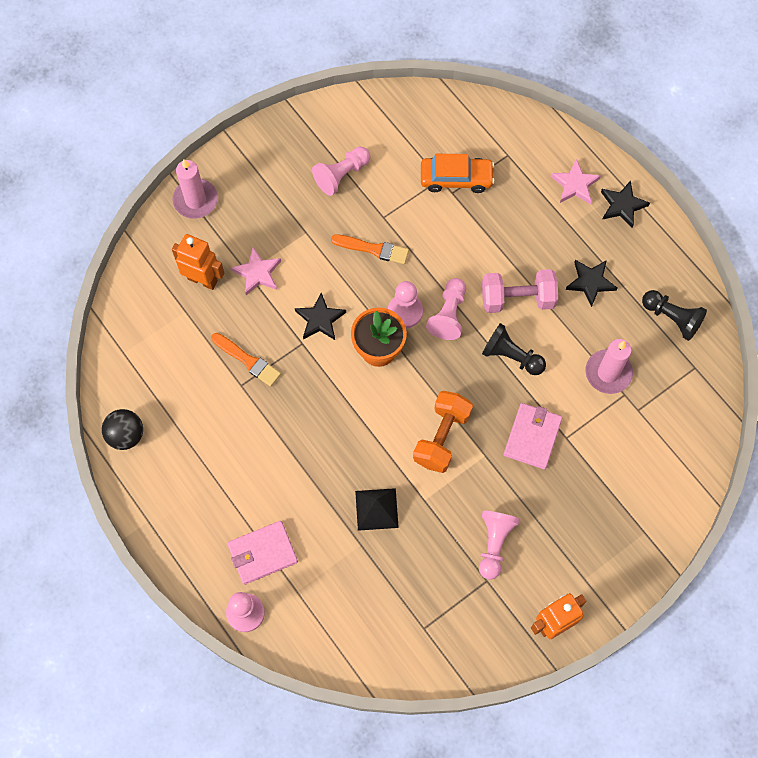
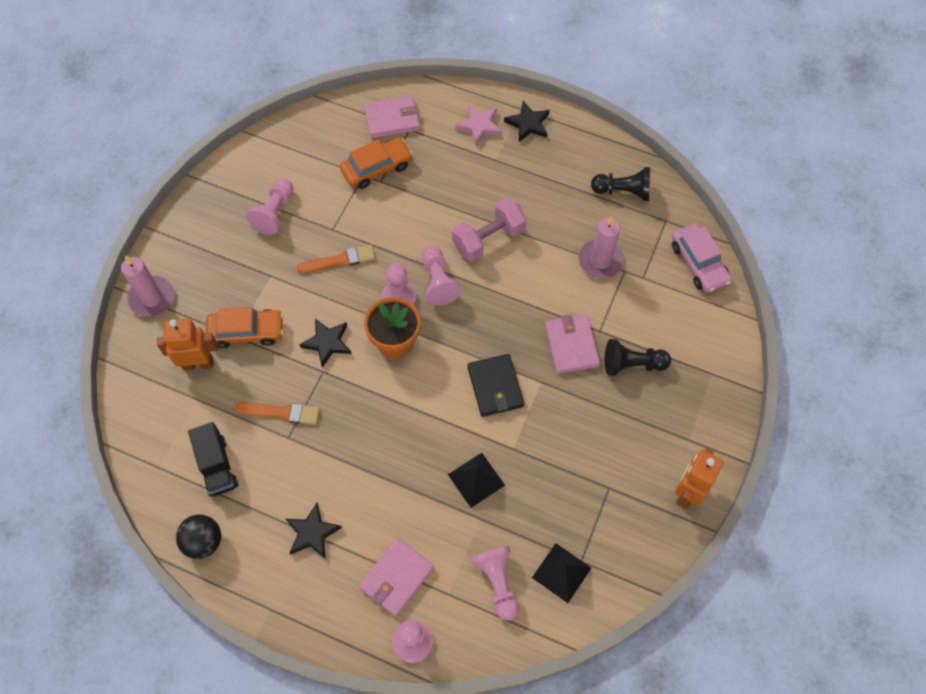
camera: 30 degrees left, 5 degrees down
pink star [231,247,281,295] -> orange car [206,307,284,349]
orange dumbbell [413,391,473,473] -> black wallet [468,354,524,417]
pink pawn [479,511,520,579] -> pink pawn moved to [471,546,519,621]
black pawn [482,323,546,375] -> black pawn moved to [605,339,671,376]
black star [566,260,617,307] -> black star moved to [286,503,342,558]
none -> black truck [188,422,238,497]
none -> pink wallet [364,96,420,138]
none -> black pyramid [532,543,591,603]
none -> pink car [672,223,732,293]

